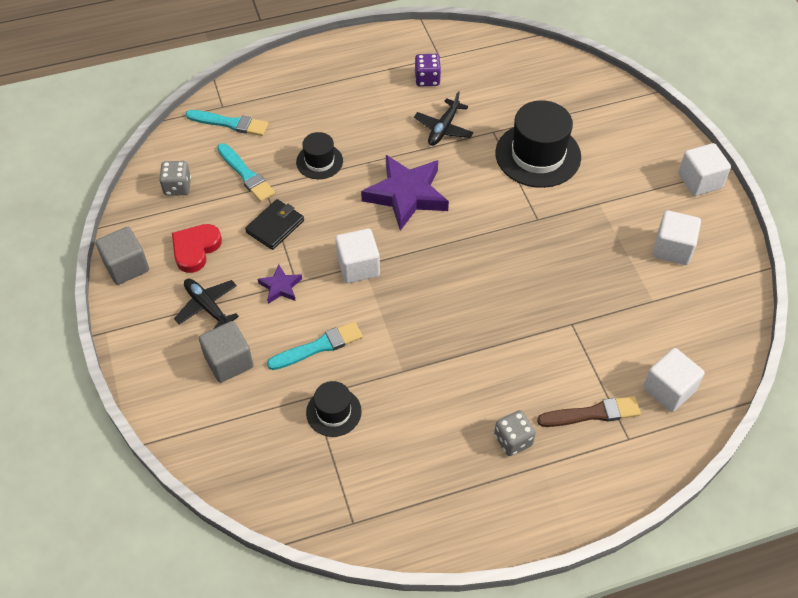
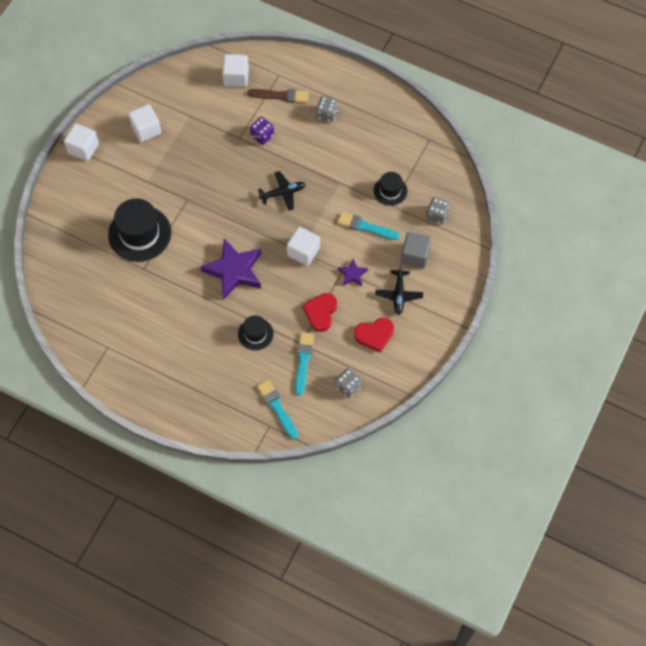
camera: 135 degrees left, 10 degrees up
grey cube [96,227,149,285] -> none
black wallet [245,199,304,250] -> red heart [302,293,337,332]
black plane [414,91,474,146] -> black plane moved to [258,171,306,211]
purple dice [415,54,441,87] -> purple dice moved to [250,117,274,145]
brown brush [537,396,641,427] -> brown brush turned 150 degrees clockwise [247,89,308,103]
none -> grey dice [426,197,450,224]

